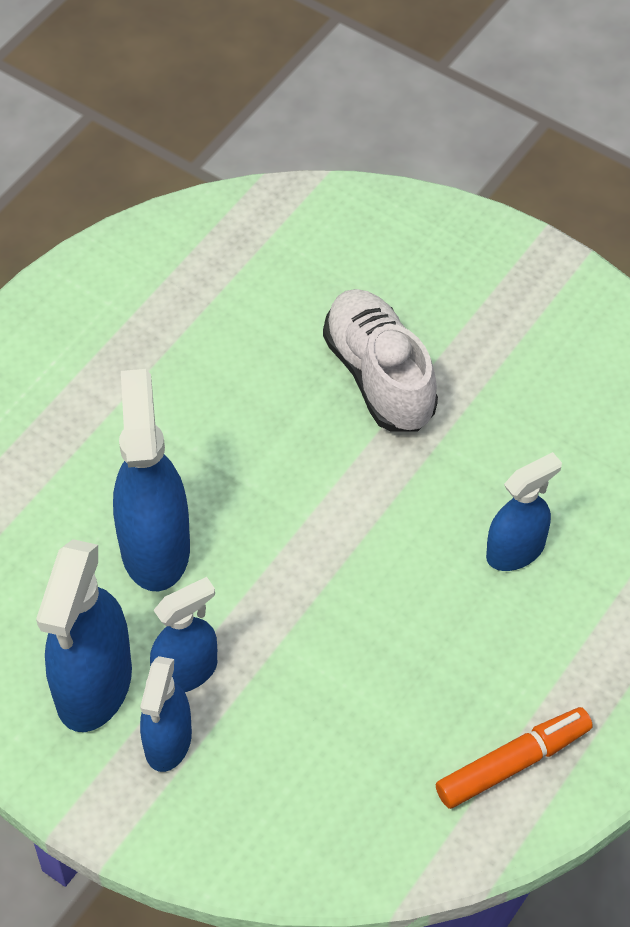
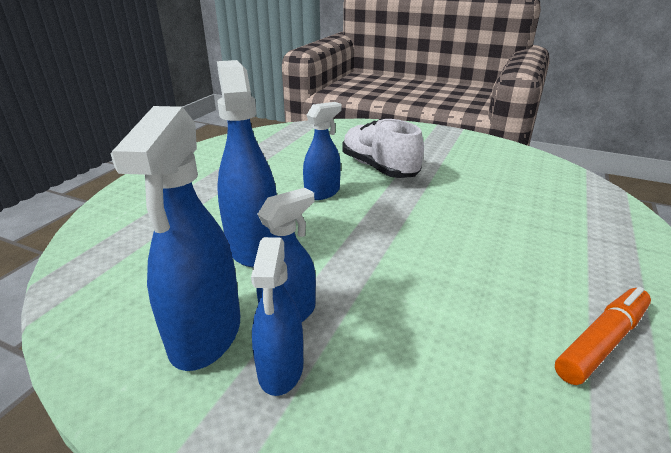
camera: 10 degrees left, 25 degrees down
blue spray bottle [486,452,562,571] -> blue spray bottle moved to [303,102,341,200]

